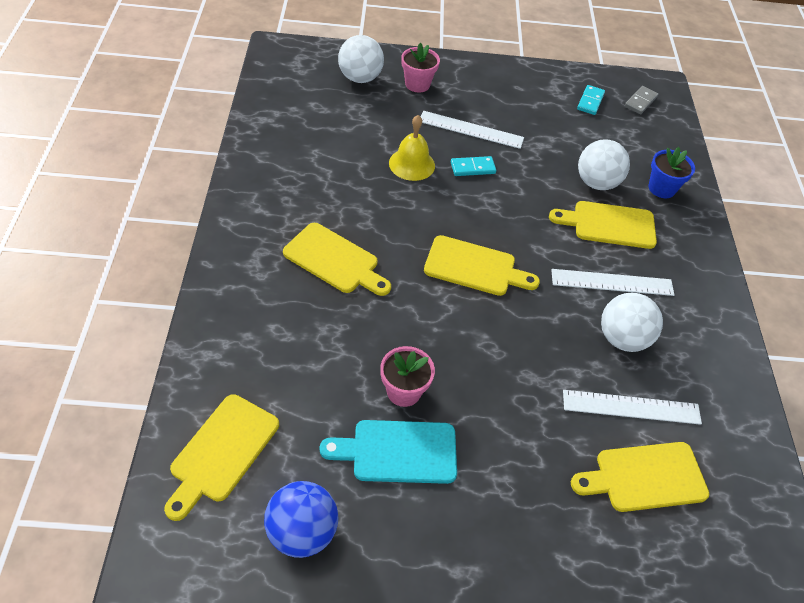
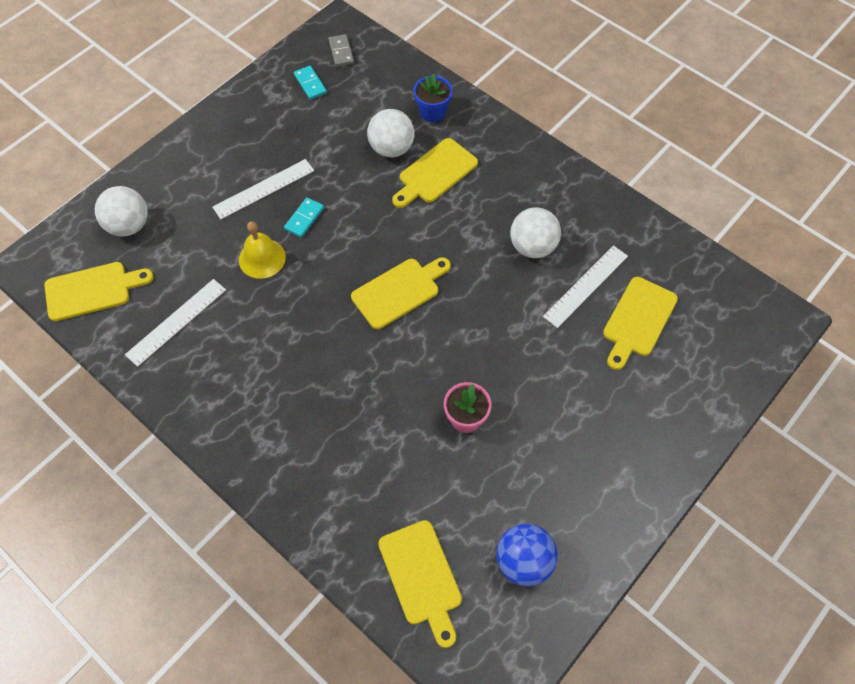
camera: 45 degrees left, 10 degrees up
yellow cutting board [283,223,391,296] -> yellow cutting board moved to [44,262,153,321]
turquoise cutting board [320,420,457,484] -> none
pink flower pot [401,43,440,93] -> none
white ruler [551,269,675,296] -> white ruler moved to [125,279,226,367]

